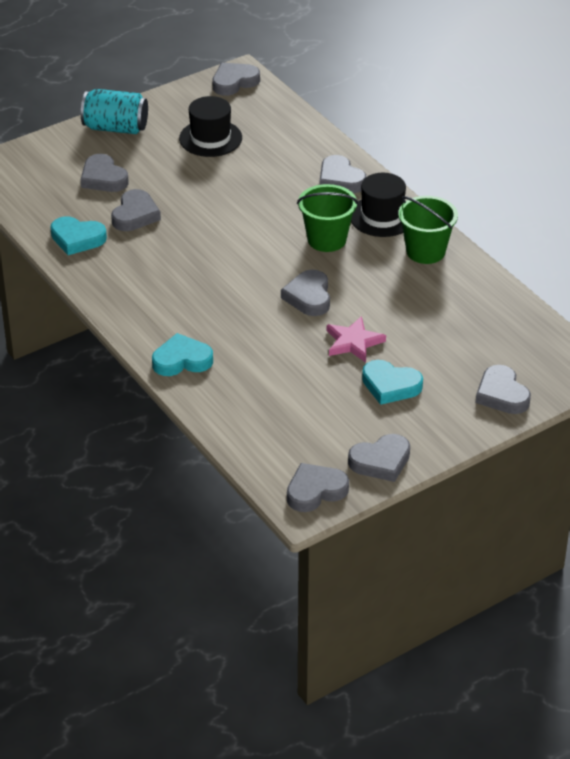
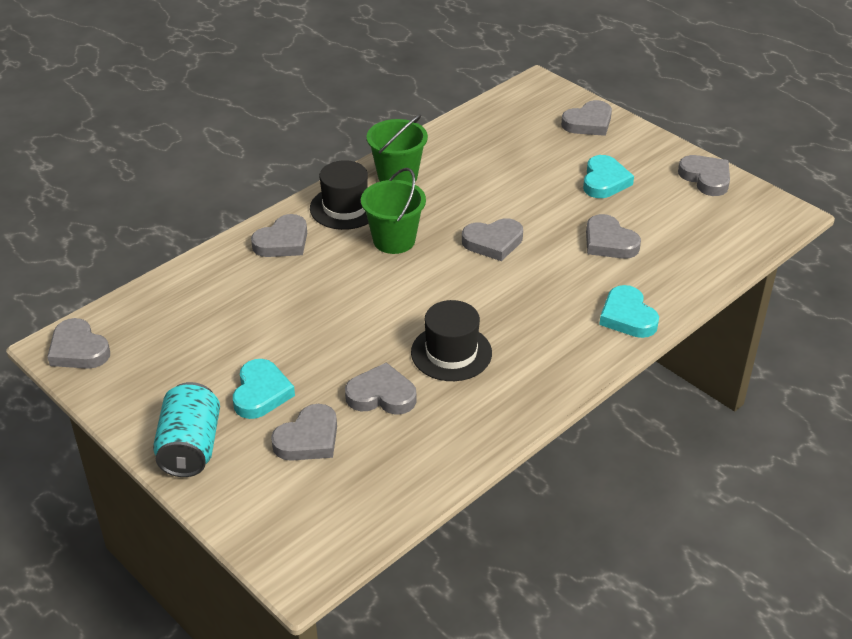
camera: 100 degrees left, 0 degrees up
turquoise heart [50,216,107,255] -> turquoise heart moved to [233,359,295,419]
black hat [179,96,242,157] -> black hat moved to [411,300,492,381]
grey heart [287,463,349,512] -> grey heart moved to [586,214,641,259]
pink star [327,316,386,362] -> none

